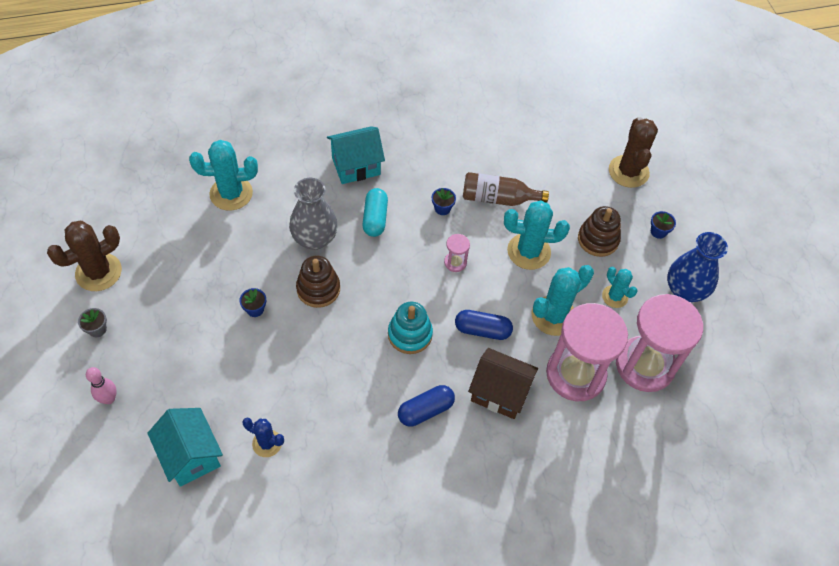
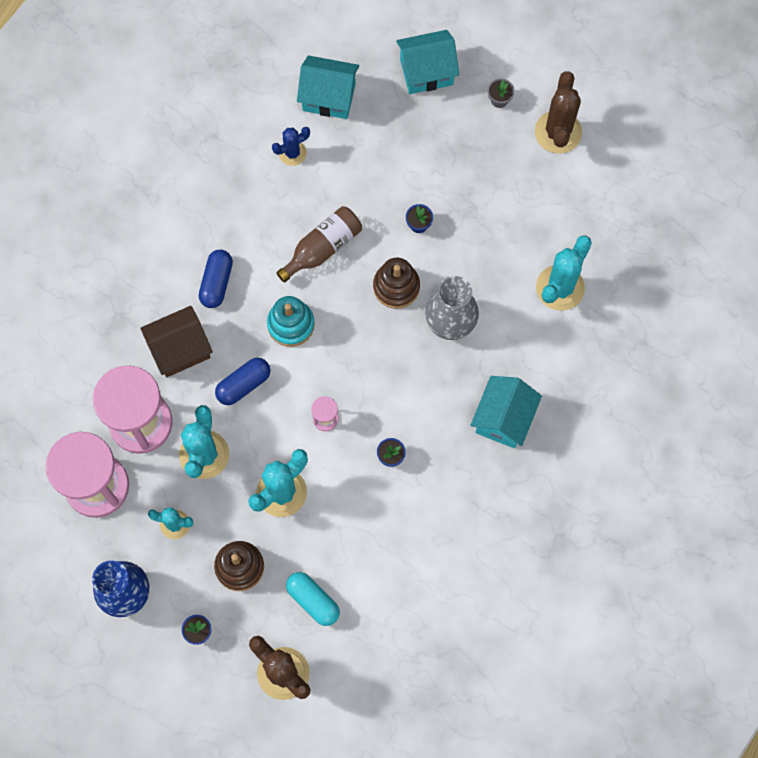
camera: 135 degrees right, 15 degrees up
pink bowling pin [86,367,117,404] -> turquoise house [396,30,459,94]
turquoise capsule [362,188,388,237] -> turquoise capsule moved to [286,572,340,626]
brown bottle [463,172,549,206] -> brown bottle moved to [276,206,362,283]

